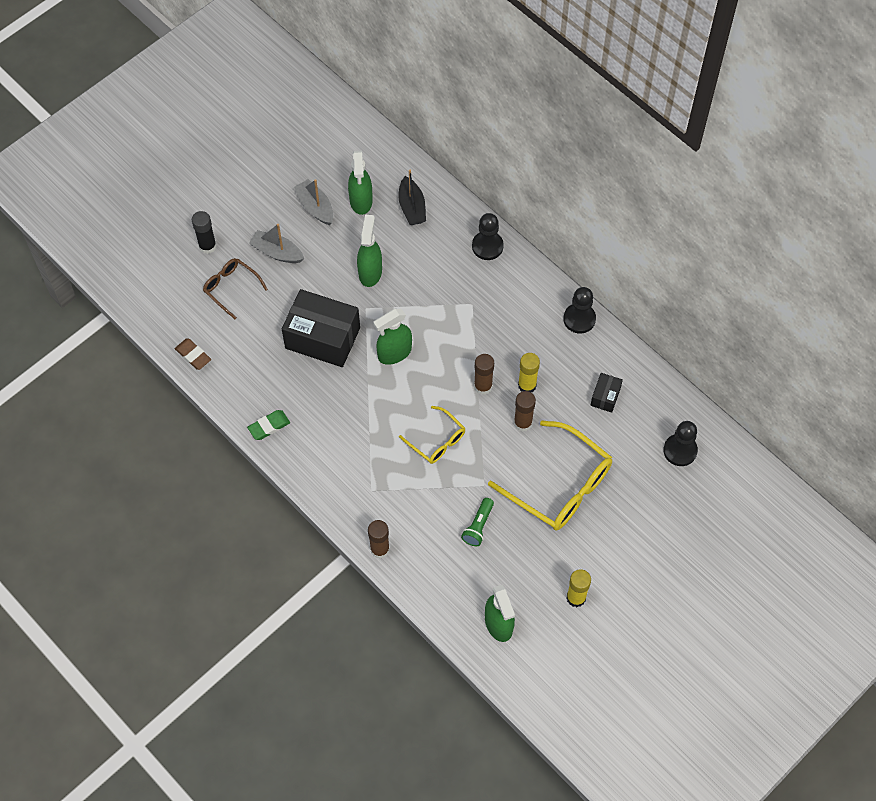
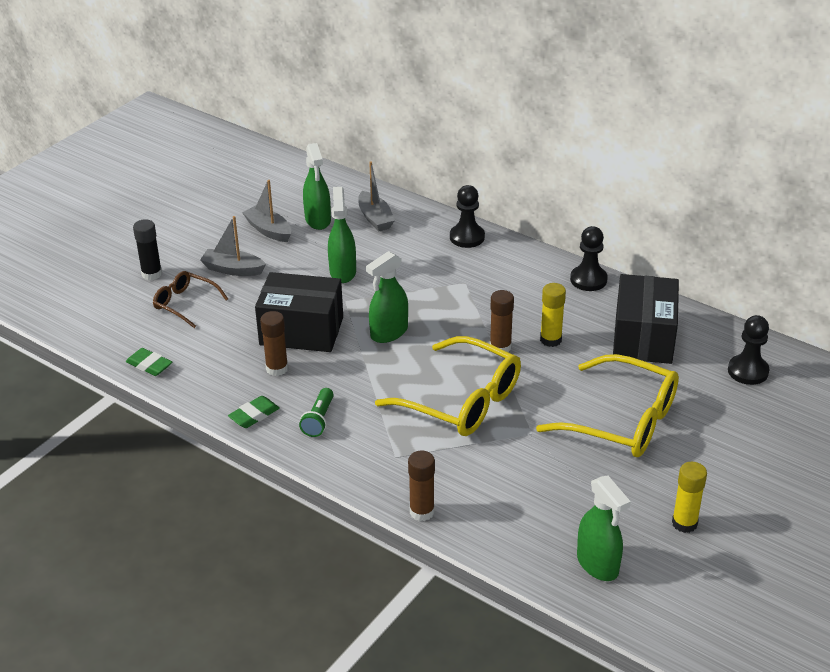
camera: 10 degrees left, 25 degrees down
brown eraser [175,338,211,370] -> green eraser [126,348,172,376]
black boat [398,170,426,225] -> grey boat [358,161,395,231]
yellow glasses [399,406,465,464] -> yellow glasses [375,336,521,436], size x1.85
green flashlight [461,498,494,546] -> green flashlight moved to [299,388,334,437]
brown glue stick [514,391,536,432] -> brown glue stick moved to [260,311,288,376]
black box [590,373,623,413] -> black box [613,274,679,364], size x2.16

